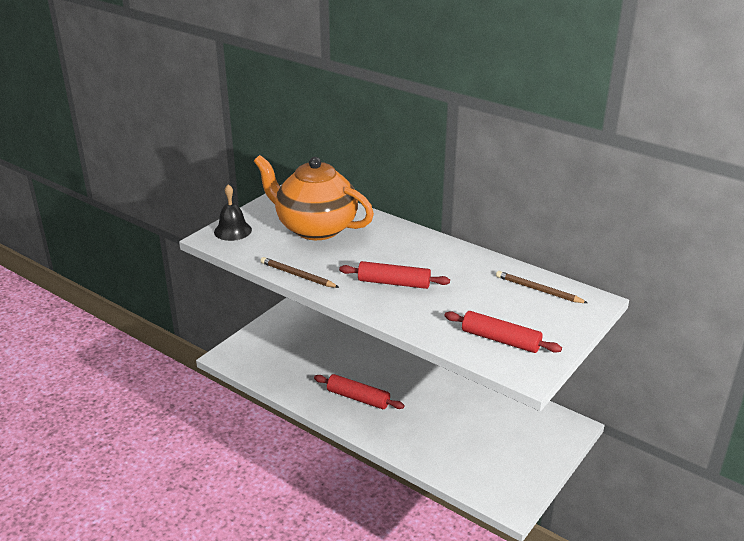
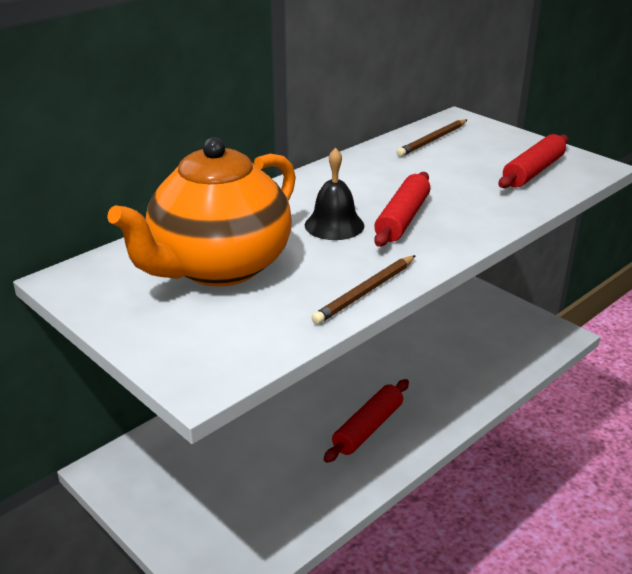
camera: 80 degrees left, 0 degrees up
black bell [214,184,252,241] -> black bell moved to [305,148,364,240]

